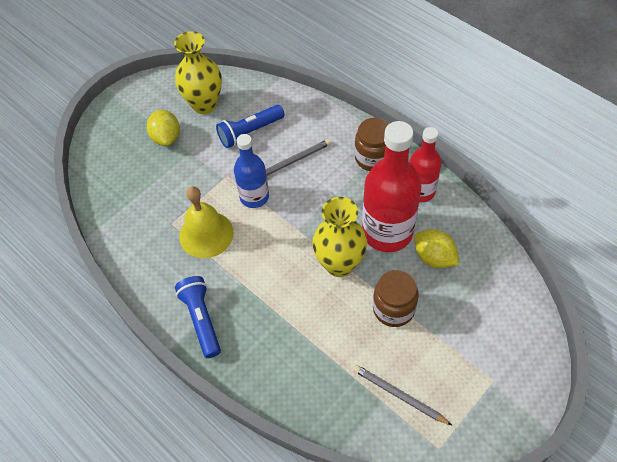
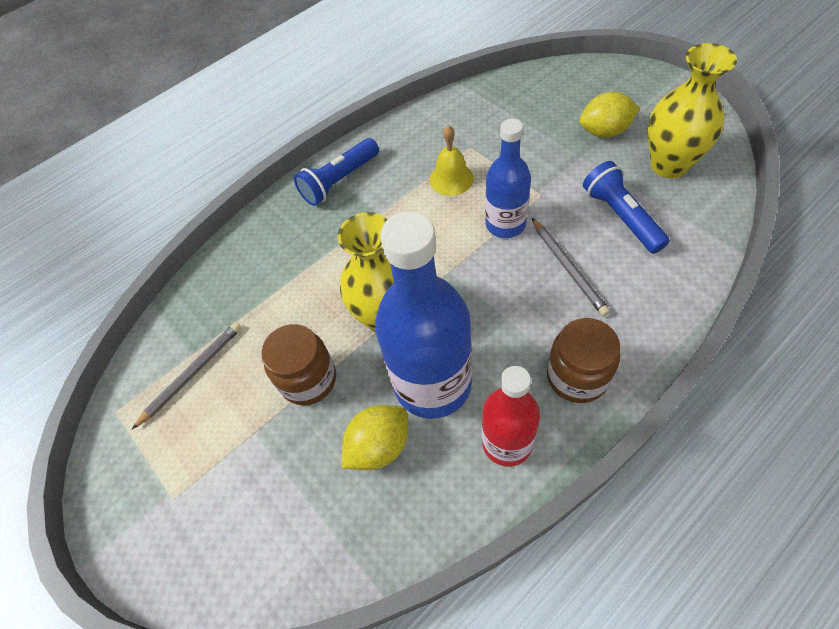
camera: 100 degrees right, 0 degrees up
blue flashlight [175,276,221,358] -> blue flashlight turned 150 degrees clockwise [294,138,379,206]
yellow bell [179,186,233,258] -> yellow bell [429,125,474,196], size x0.66
red bottle [362,121,421,252] -> blue bottle [375,211,472,419]

